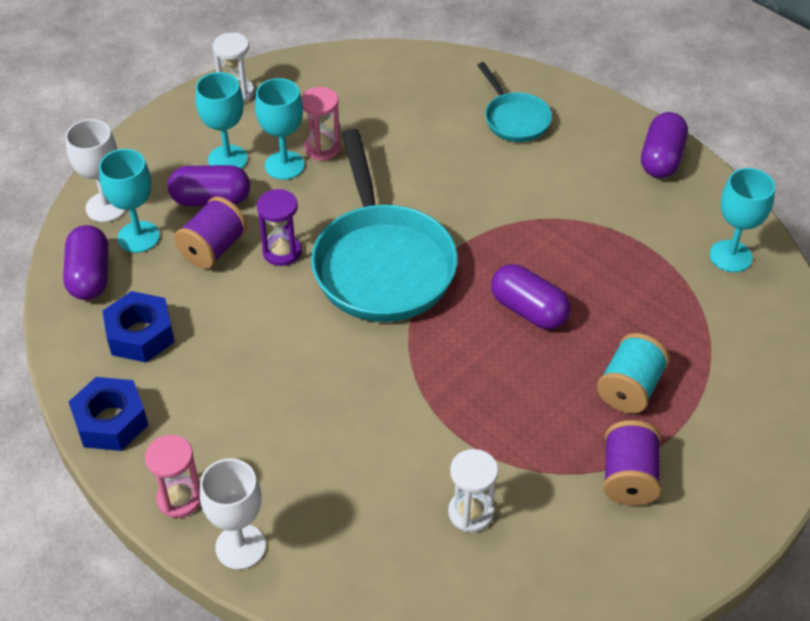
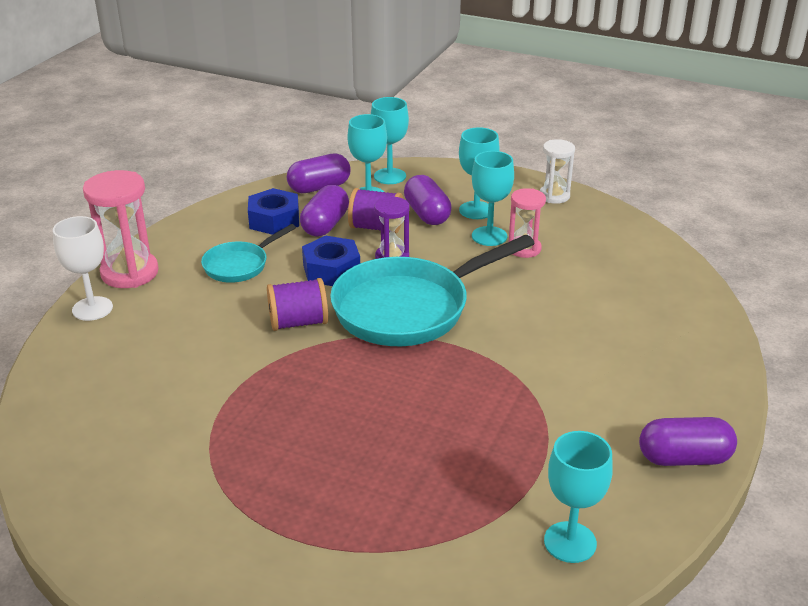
camera: 70 degrees right, 15 degrees down
white goblet [65,119,126,222] -> turquoise goblet [371,97,409,184]
blue nut [69,377,148,451] -> blue nut moved to [302,235,360,286]
pink hourglass [145,435,201,518] -> pink hourglass [83,170,159,288], size x1.63
white hourglass [448,449,498,532] -> none
turquoise pan [477,62,552,142] -> turquoise pan moved to [201,224,296,283]
purple capsule [491,264,571,329] -> purple capsule moved to [300,185,349,236]
turquoise spool [597,333,670,414] -> none
purple spool [603,420,661,505] -> purple spool moved to [267,278,328,331]

